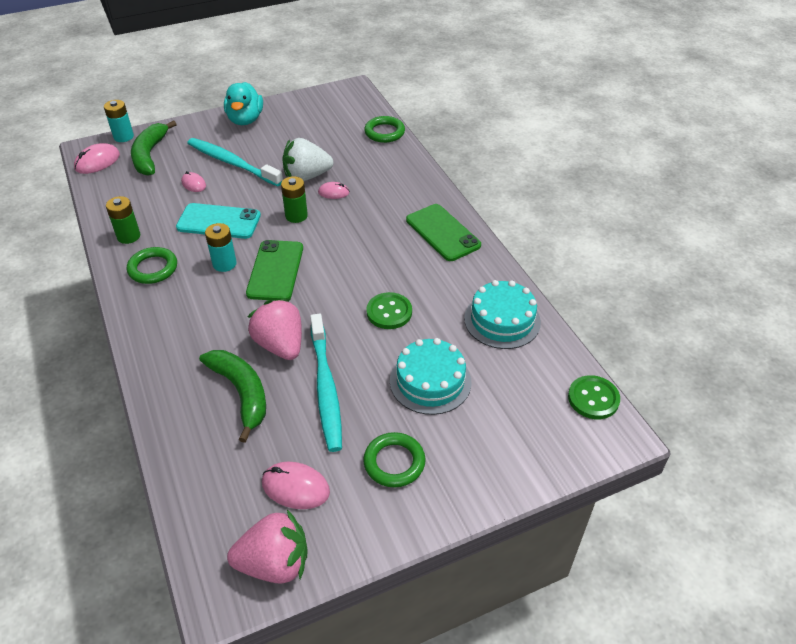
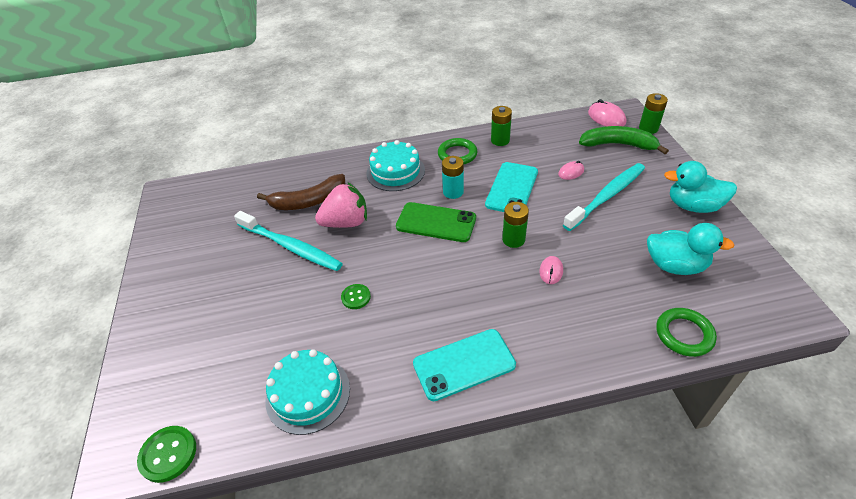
camera: 105 degrees right, 0 degrees up
turquoise battery [104,100,134,142] -> green battery [639,93,668,134]
green banana [199,350,266,443] -> brown banana [257,174,346,210]
pink strawberry [227,510,308,584] -> none
pink mouse [262,462,330,509] -> none
white strawberry [282,138,333,181] -> none
turquoise toothbrush [310,314,342,452] -> turquoise toothbrush turned 150 degrees counterclockwise [234,211,343,271]
green ring [363,432,426,488] -> none
green button [366,292,412,329] -> green button [341,284,371,309], size x0.66
turquoise cake [390,338,471,415] -> turquoise cake moved to [366,140,425,191]
green phone [406,204,481,261] -> turquoise phone [413,329,516,401]
none -> turquoise duck [647,223,734,275]

